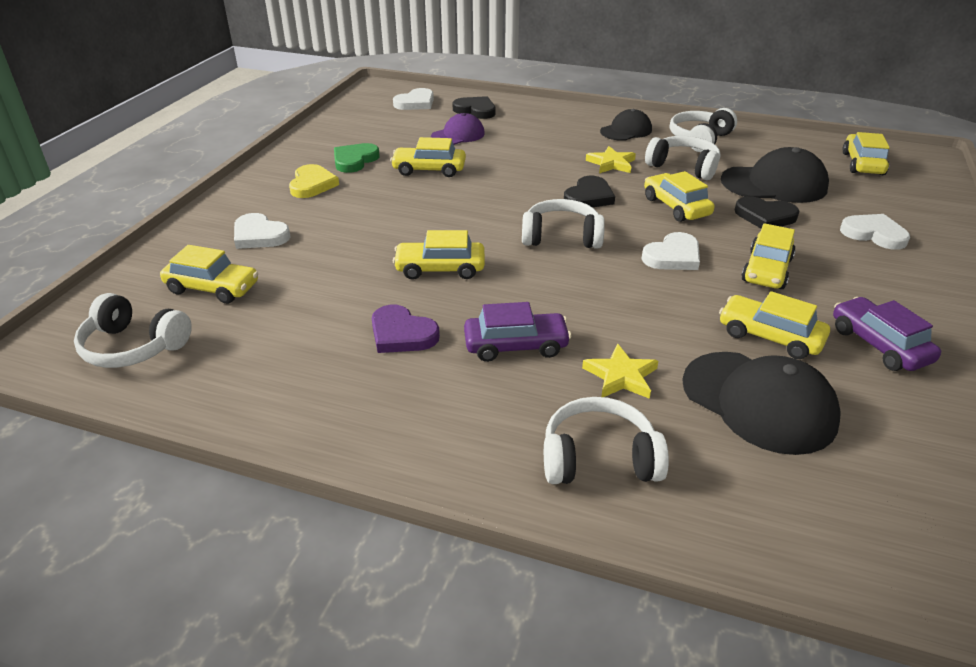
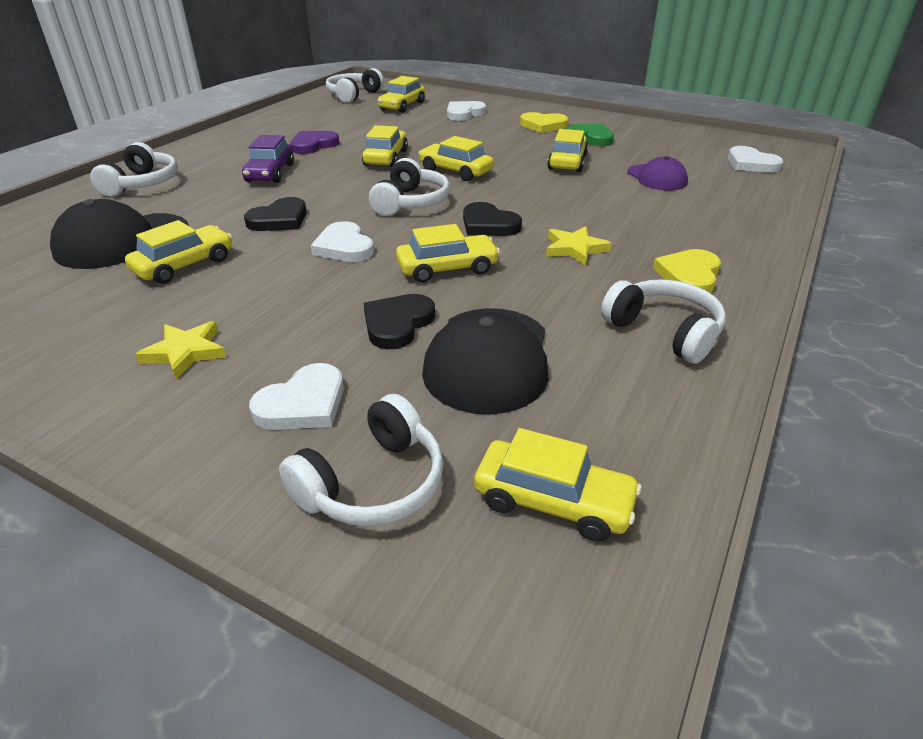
camera: 100 degrees right, 0 degrees up
black heart [453,96,496,119] -> black heart moved to [244,197,307,231]
yellow star [582,343,658,399] -> yellow star moved to [135,321,226,379]
black cap [600,109,652,141] -> yellow heart [653,249,721,293]
white headphones [645,136,720,180] -> white headphones moved to [279,394,444,526]
yellow car [741,223,796,289] -> yellow car moved to [419,136,494,181]
purple car [833,297,941,371] -> none

